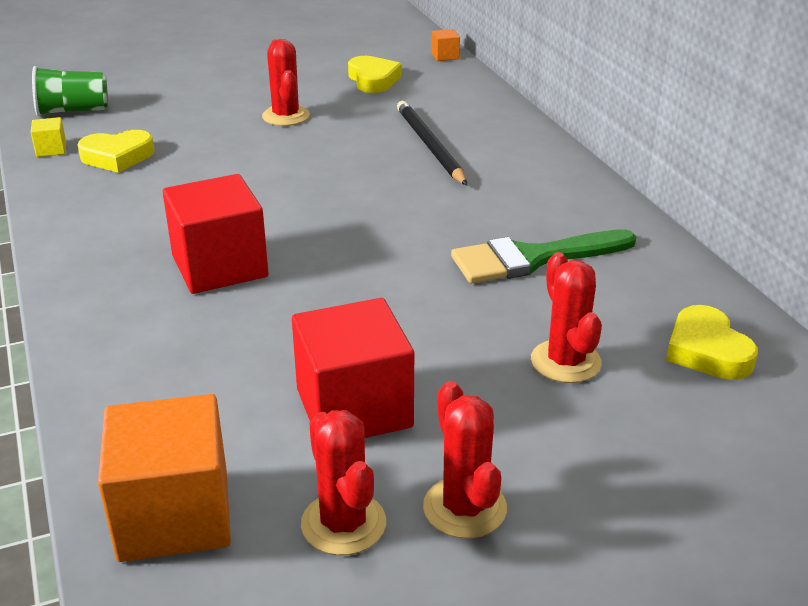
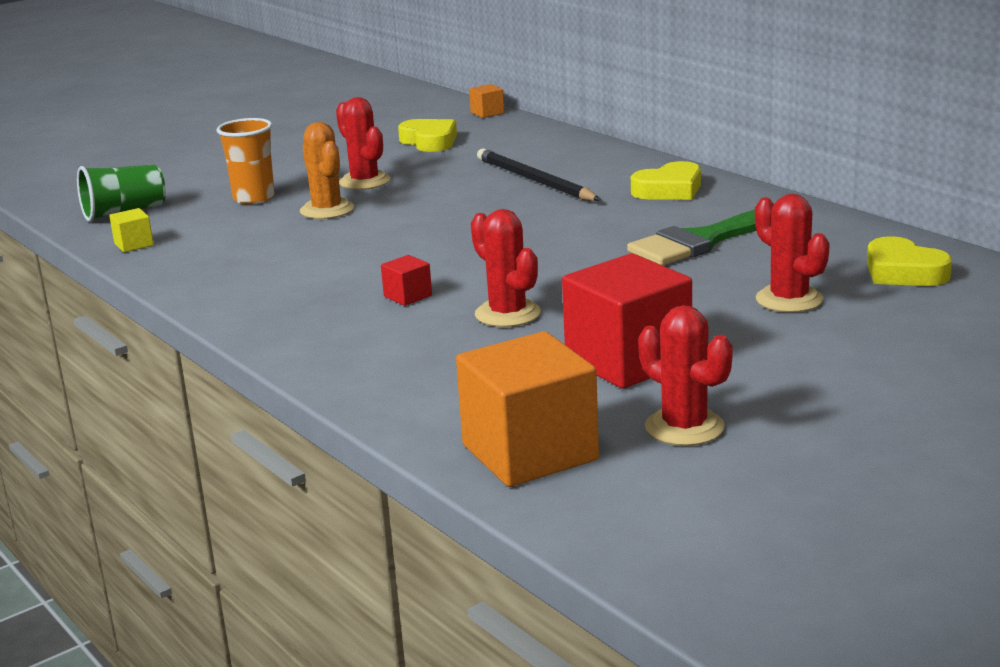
camera: 15 degrees left, 10 degrees down
yellow heart [77,130,155,173] -> yellow heart moved to [631,161,701,200]
red cube [163,174,269,294] -> red cube [381,255,432,306], size x0.43
red cactus [423,381,507,539] -> red cactus moved to [471,209,541,327]
none -> orange cup [216,118,275,205]
none -> orange cactus [300,122,354,219]

